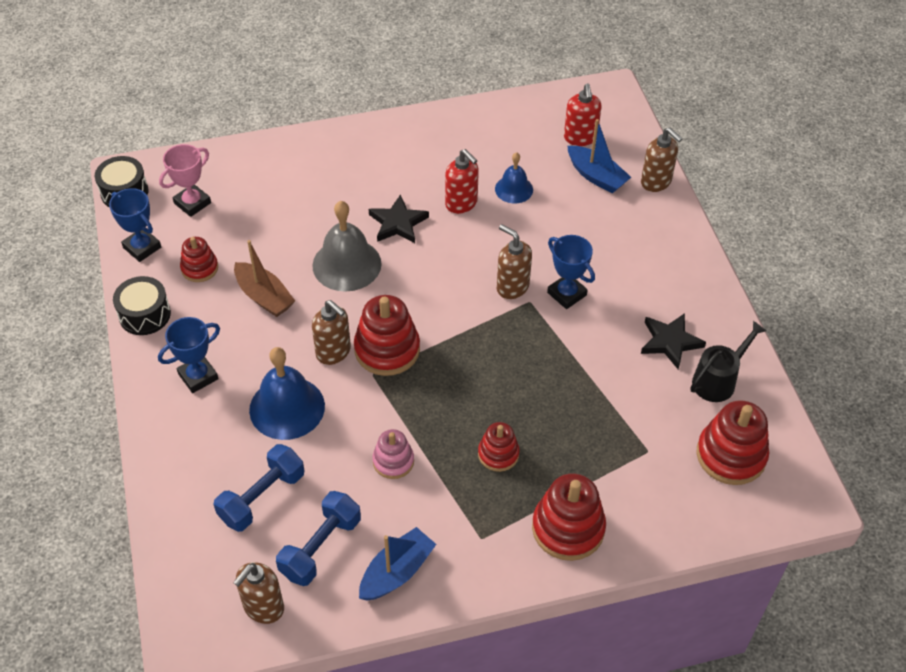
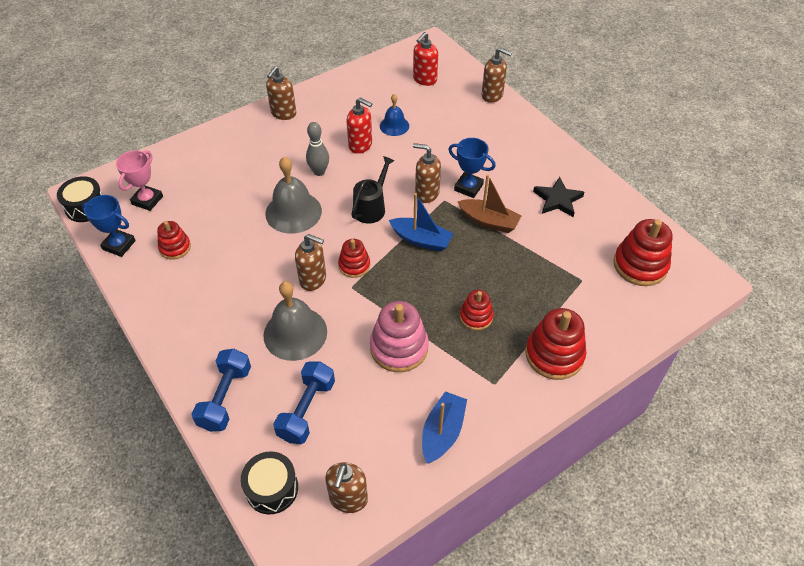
camera: 20 degrees left, 0 degrees up
black drum [113,276,171,335] -> black drum moved to [241,451,298,514]
blue trophy [158,317,220,393] -> none
brown boat [234,240,295,317] -> brown boat moved to [457,174,521,233]
blue bell [249,347,325,440] -> grey bell [263,281,327,361]
blue dumbbell [276,491,361,586] -> blue dumbbell moved to [192,349,251,432]
red stacking toy [354,295,420,376] -> red stacking toy [338,239,370,278], size x0.59
black star [369,194,429,243] -> grey bowling pin [306,122,329,176]
pink stacking toy [372,429,414,479] -> pink stacking toy [370,301,429,372], size x1.69
red soap dispenser [564,83,602,146] -> red soap dispenser turned 60 degrees clockwise [413,32,438,86]
blue boat [567,119,631,193] -> blue boat moved to [389,193,454,251]
black watering can [691,321,766,402] -> black watering can moved to [351,156,395,224]
none -> brown soap dispenser [266,66,296,120]

